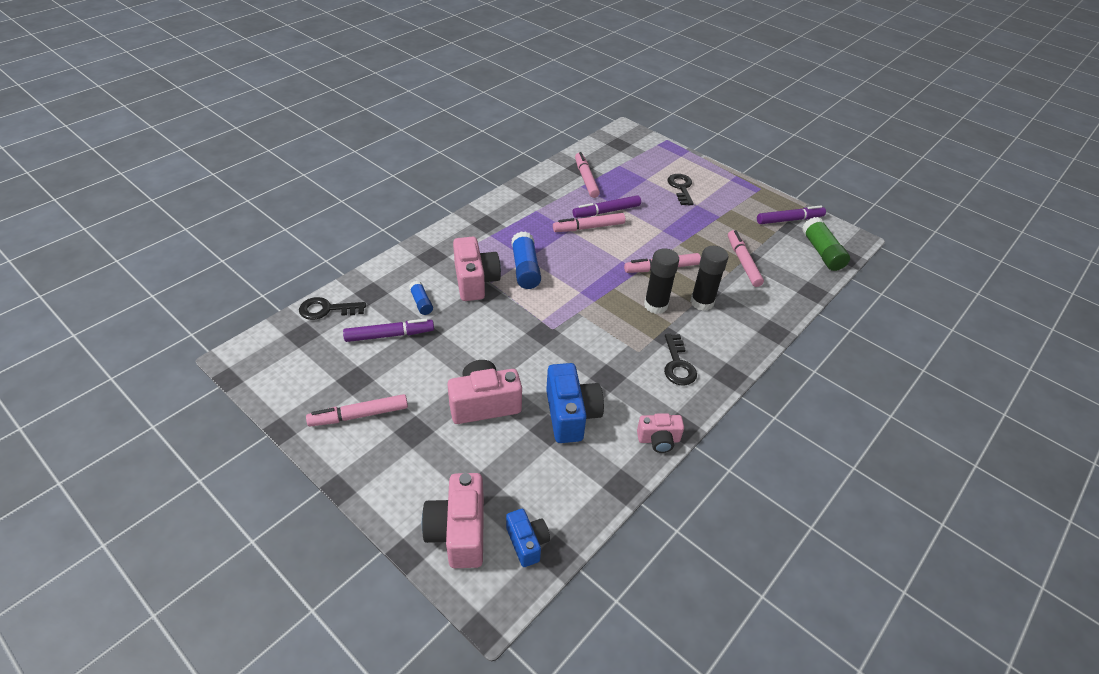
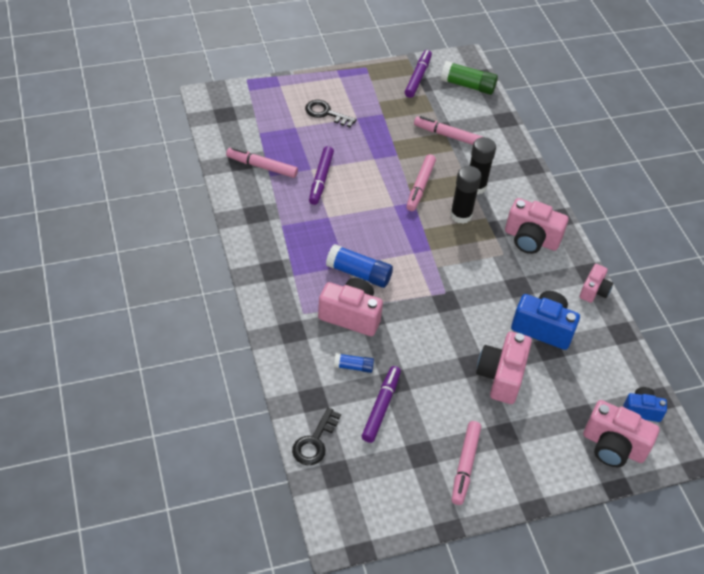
camera: 60 degrees left, 5 degrees up
pink marker [553,213,625,232] -> none
black key [664,334,697,386] -> pink camera [505,198,569,254]

